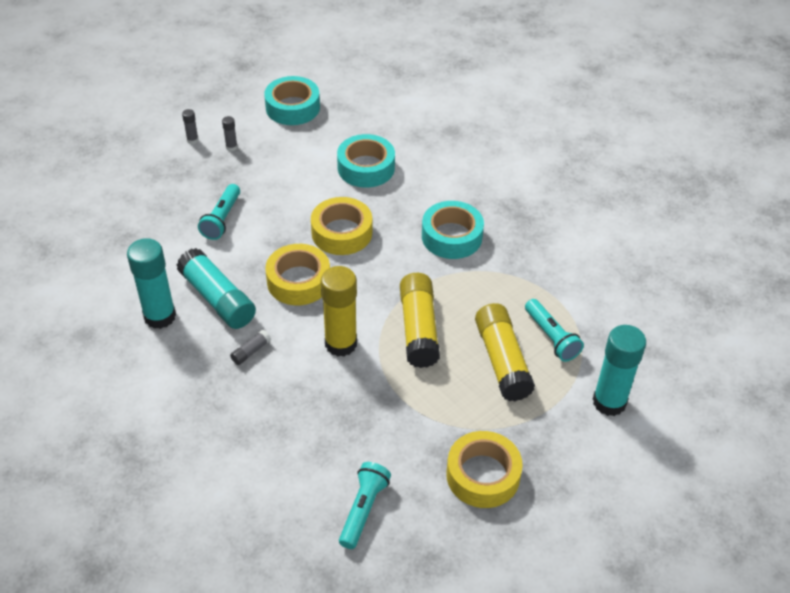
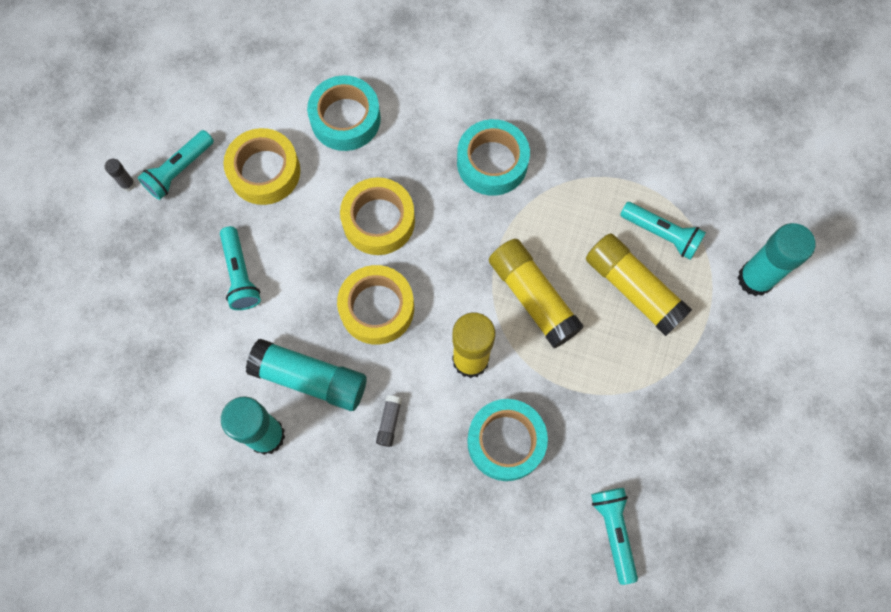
camera: 30 degrees left, 25 degrees up
grey glue stick [222,116,238,151] -> turquoise flashlight [138,130,214,200]
turquoise tape [264,76,320,125] -> turquoise tape moved to [467,399,548,481]
yellow tape [446,431,523,508] -> yellow tape moved to [223,128,300,205]

